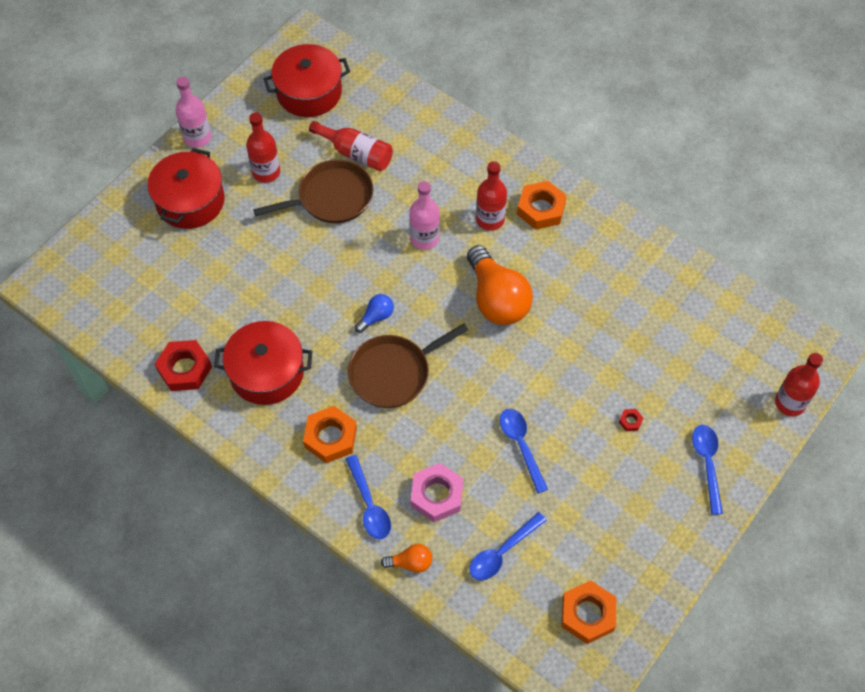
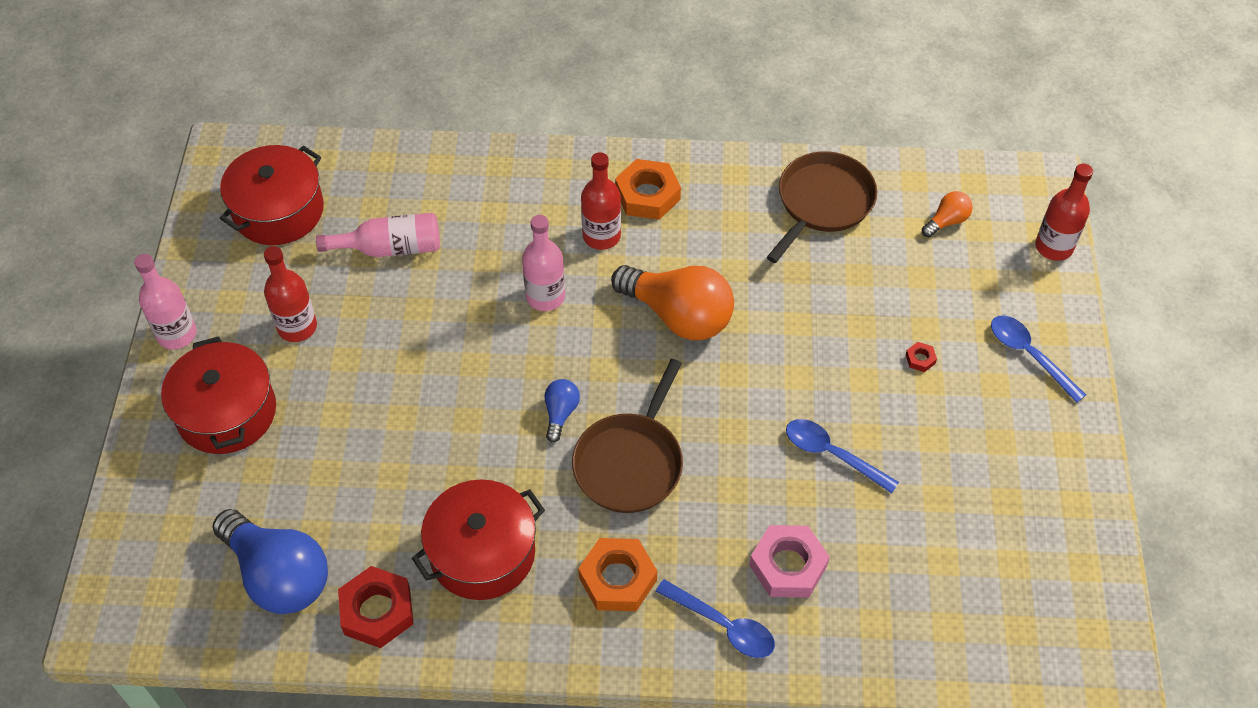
camera: 35 degrees left, 5 degrees down
brown pan [253,159,373,223] -> brown pan moved to [767,151,877,263]
red bottle [309,121,393,171] -> pink bottle [316,213,440,257]
orange light bulb [381,544,432,573] -> orange light bulb moved to [922,191,973,237]
blue spoon [469,512,547,581] -> none
orange nut [562,580,616,644] -> none
none -> blue light bulb [212,509,328,614]

